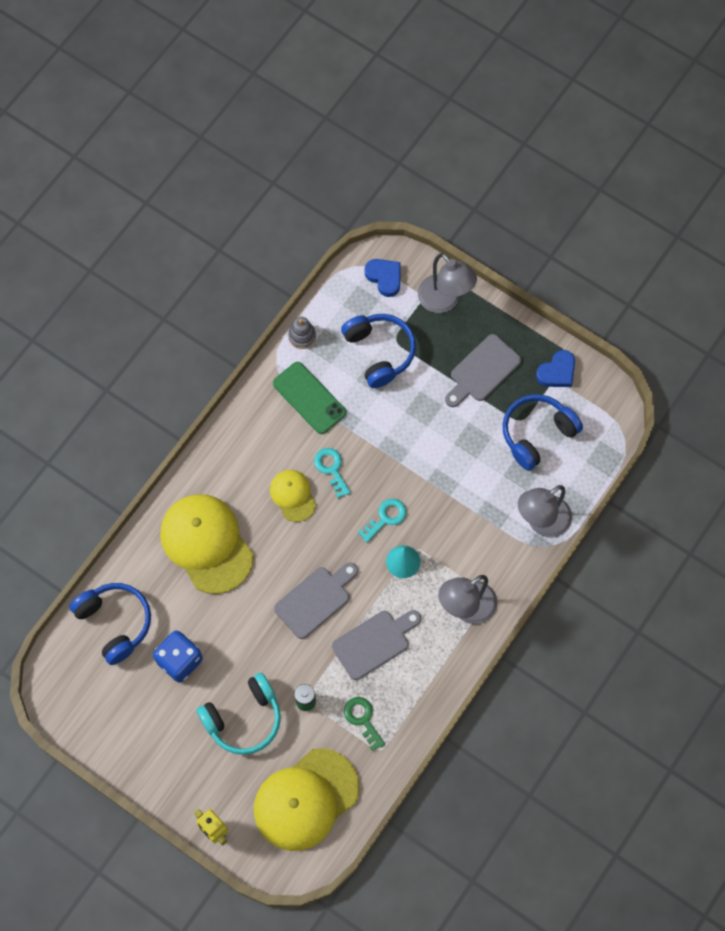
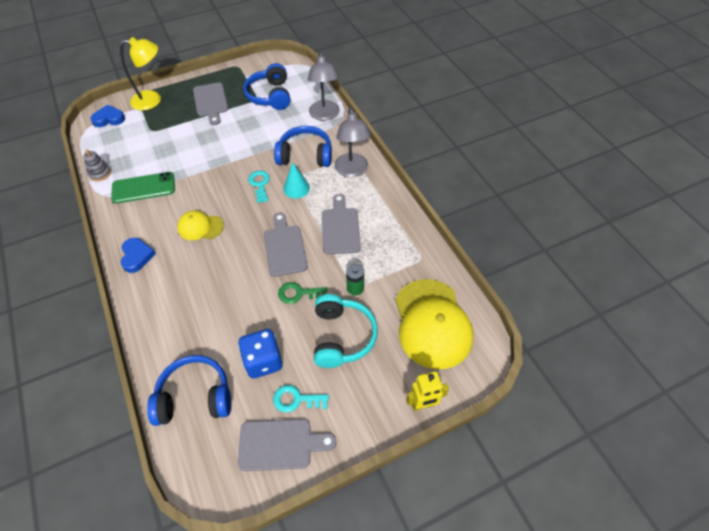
camera: 60 degrees left, 15 degrees down
yellow cap [160,494,253,594] -> none
turquoise key [314,448,351,498] -> turquoise key moved to [273,385,329,412]
blue headphones [341,314,416,388] -> blue headphones moved to [274,126,332,167]
green key [344,697,385,751] -> green key moved to [278,282,327,304]
grey lamp [418,253,477,313] -> yellow lamp [120,37,161,110]
blue heart [536,350,575,387] -> blue heart moved to [121,238,156,273]
none -> grey cutting board [238,419,336,471]

